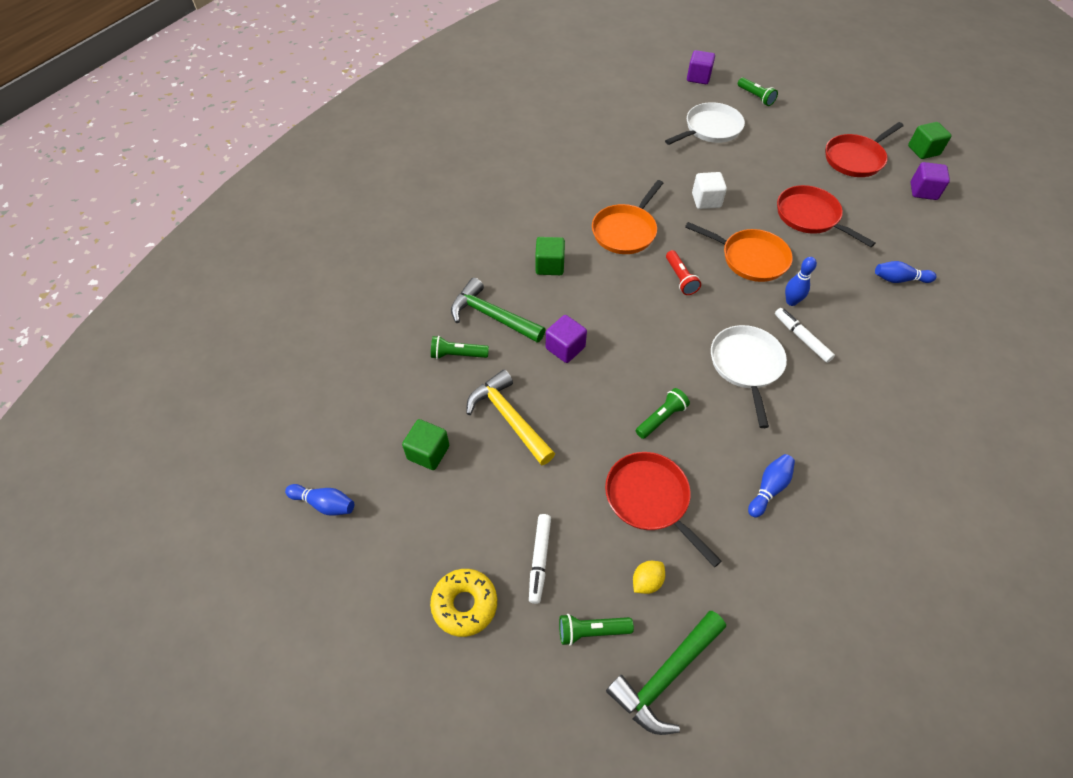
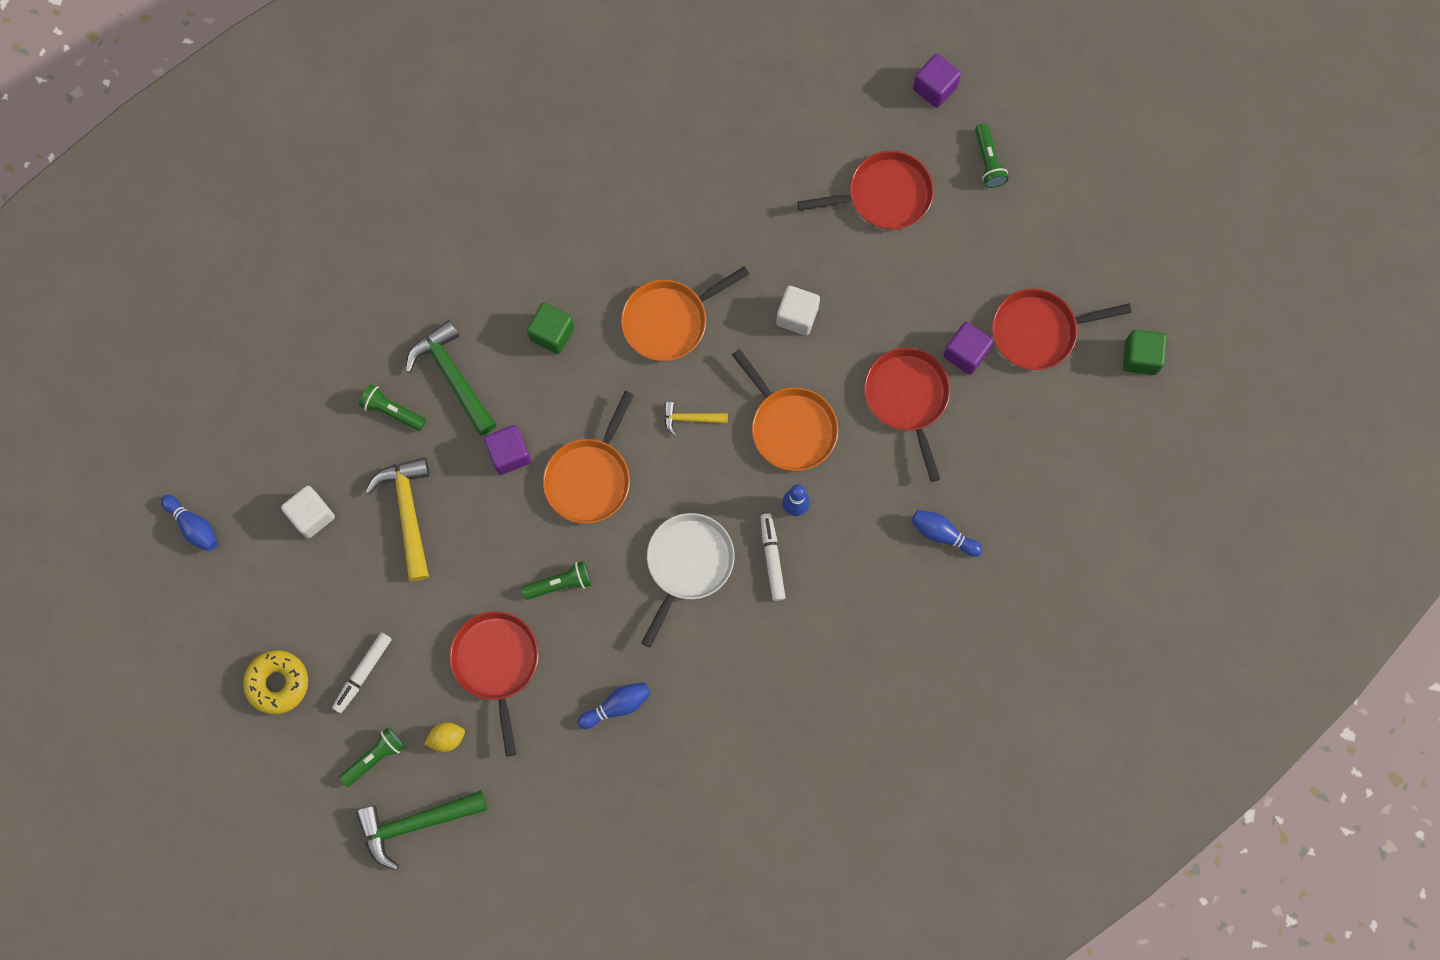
camera: 25 degrees right, 20 degrees up
green cube [402,419,449,470] -> white cube [281,486,335,538]
green flashlight [559,614,634,646] -> green flashlight turned 120 degrees clockwise [339,727,405,787]
white pan [665,102,745,145] -> red pan [797,151,934,230]
red flashlight [666,250,701,295] -> yellow hammer [664,402,728,437]
purple cube [911,162,950,200] -> purple cube moved to [943,322,993,375]
none -> orange pan [543,391,634,524]

